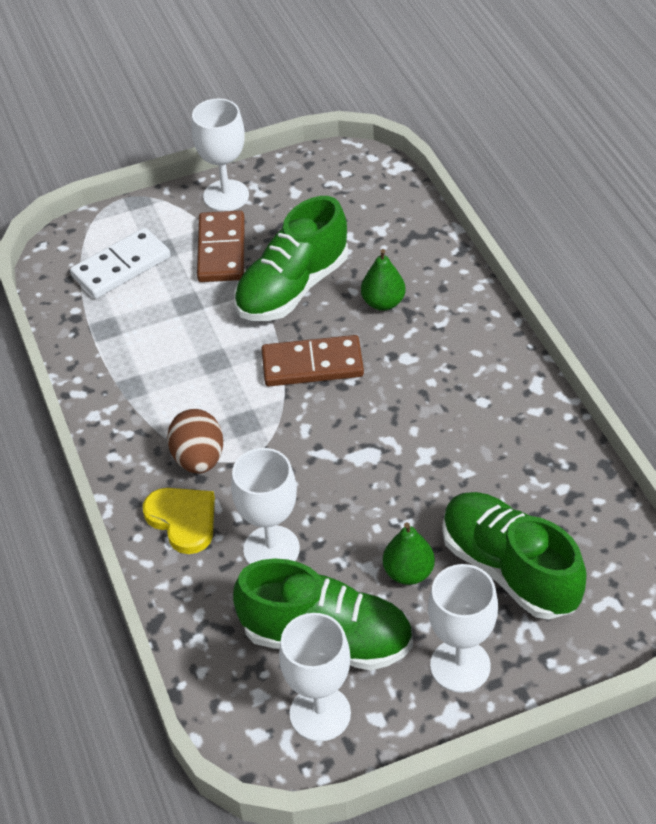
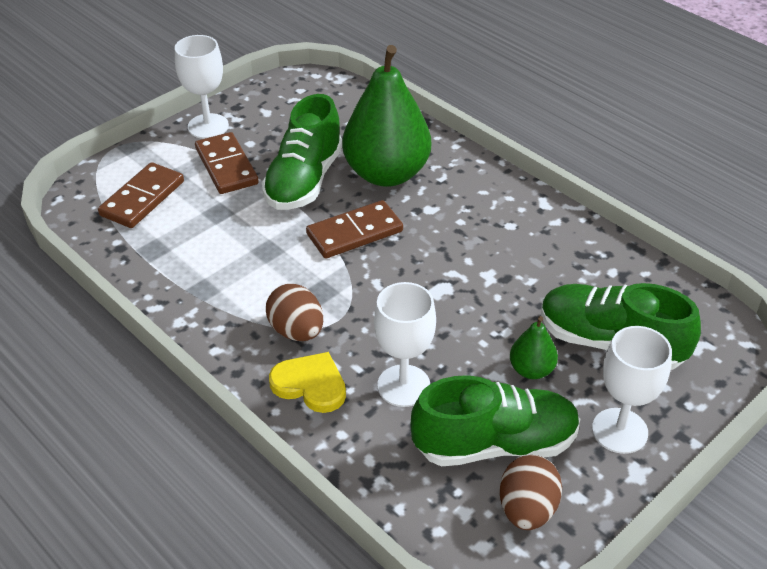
camera: 25 degrees left, 5 degrees down
white domino [70,228,171,299] -> brown domino [98,162,184,228]
white goblet [279,613,351,742] -> brown egg [500,455,562,530]
green pear [361,249,405,311] -> green pear [342,45,431,187], size x2.25

